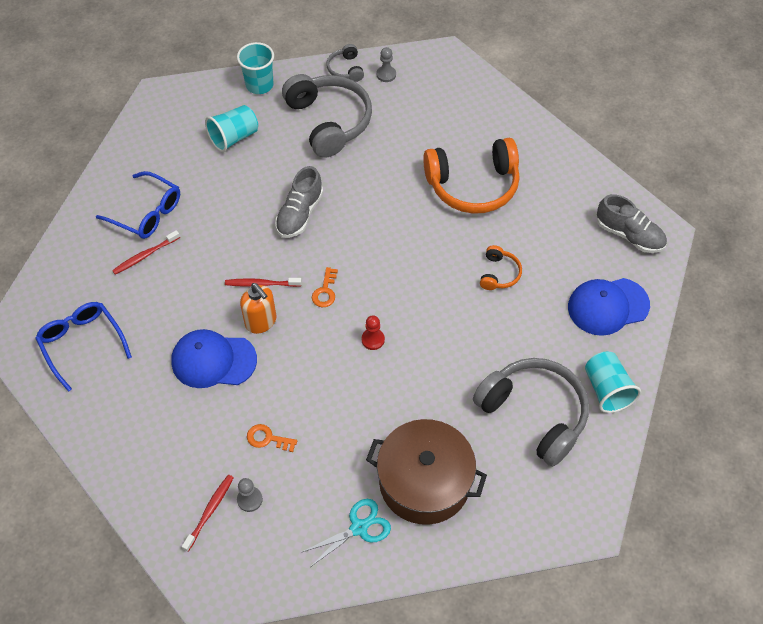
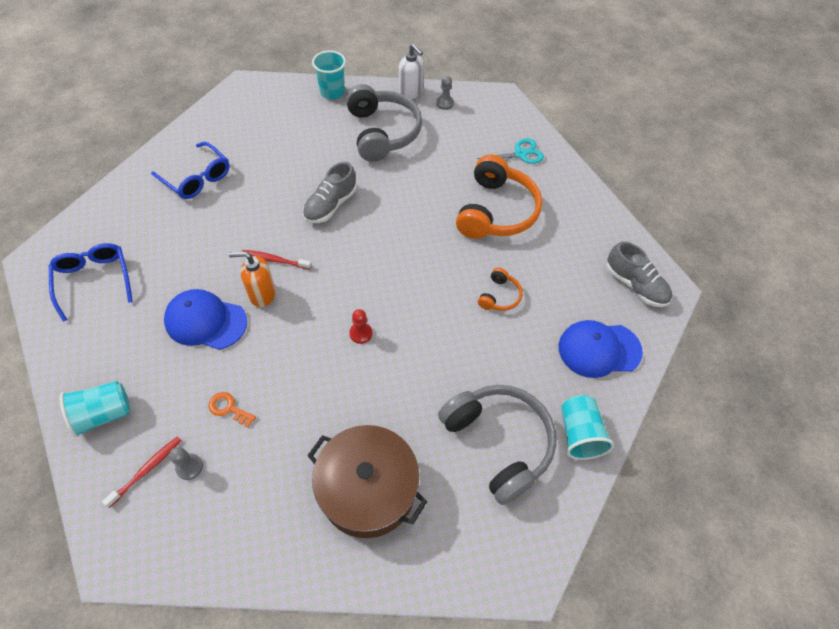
camera: 10 degrees right, 0 degrees up
red toothbrush [112,230,180,275] -> none
turquoise cup [205,105,258,152] -> turquoise cup moved to [60,381,130,437]
orange soap dispenser [240,283,276,334] -> orange soap dispenser turned 120 degrees clockwise [229,251,276,307]
turquoise scissors [302,499,391,566] -> turquoise scissors moved to [477,139,544,164]
orange key [312,267,338,307] -> none
grey headphones [326,44,364,82] -> white soap dispenser [399,44,424,99]
orange headphones [423,138,520,214] -> orange headphones turned 75 degrees counterclockwise [456,155,542,239]

